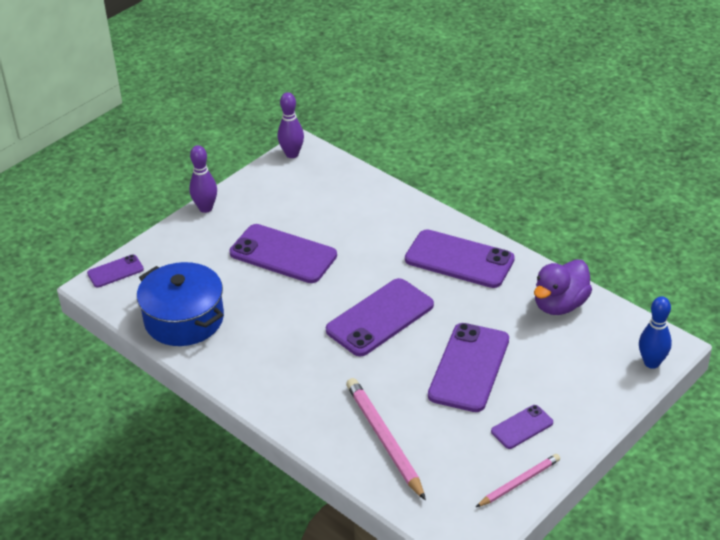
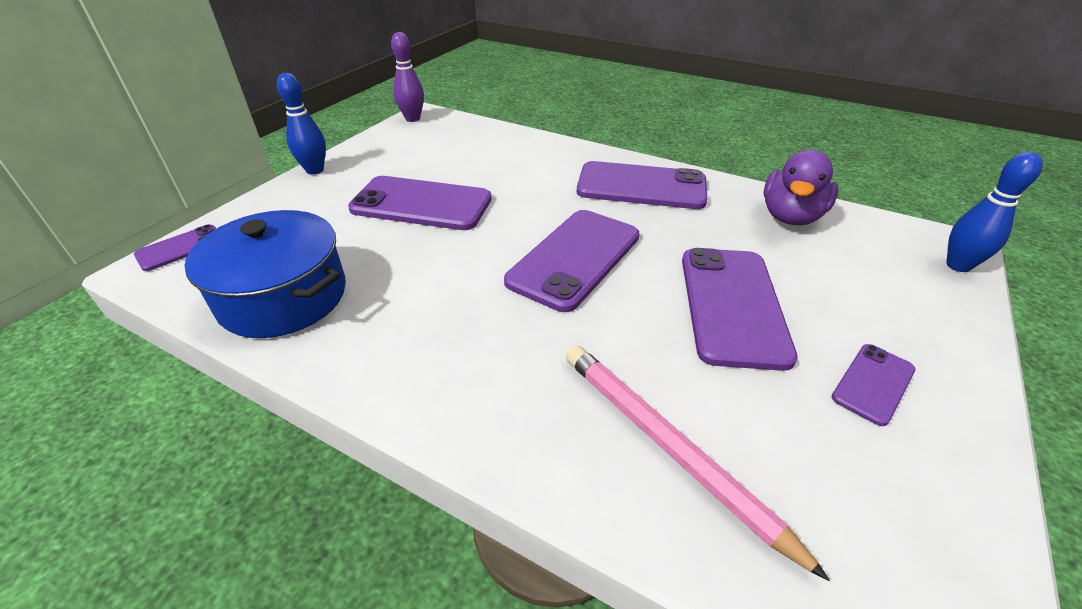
camera: 15 degrees left, 0 degrees up
purple bowling pin [189,145,217,213] -> blue bowling pin [277,73,326,174]
pink pencil [476,454,560,507] -> none

